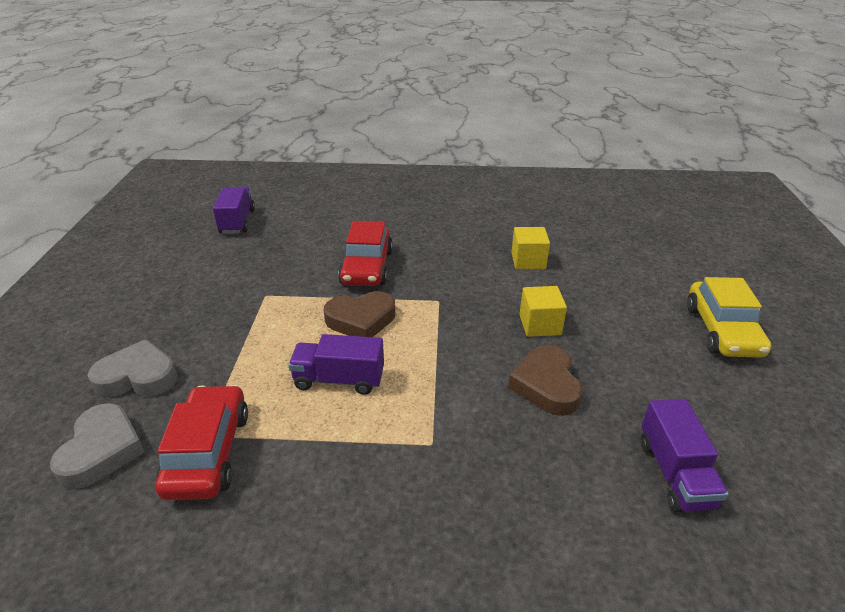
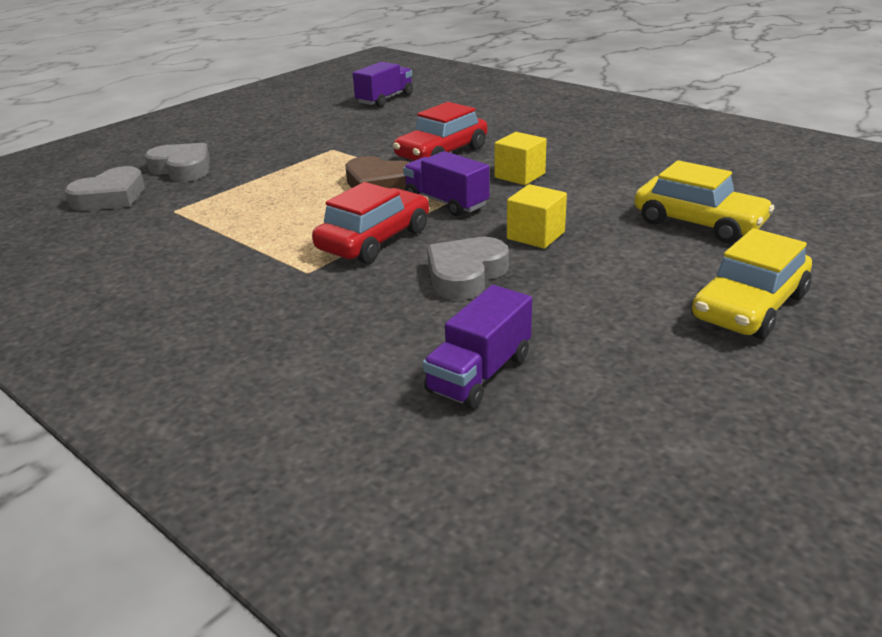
camera: 40 degrees right, 5 degrees down
red car [155,385,248,500] -> red car moved to [312,182,429,263]
purple truck [288,334,384,395] -> purple truck moved to [403,151,489,216]
brown heart [508,345,583,416] -> grey heart [427,237,509,300]
yellow cube [511,227,550,269] -> yellow cube moved to [495,132,547,185]
none -> yellow car [634,160,774,243]

